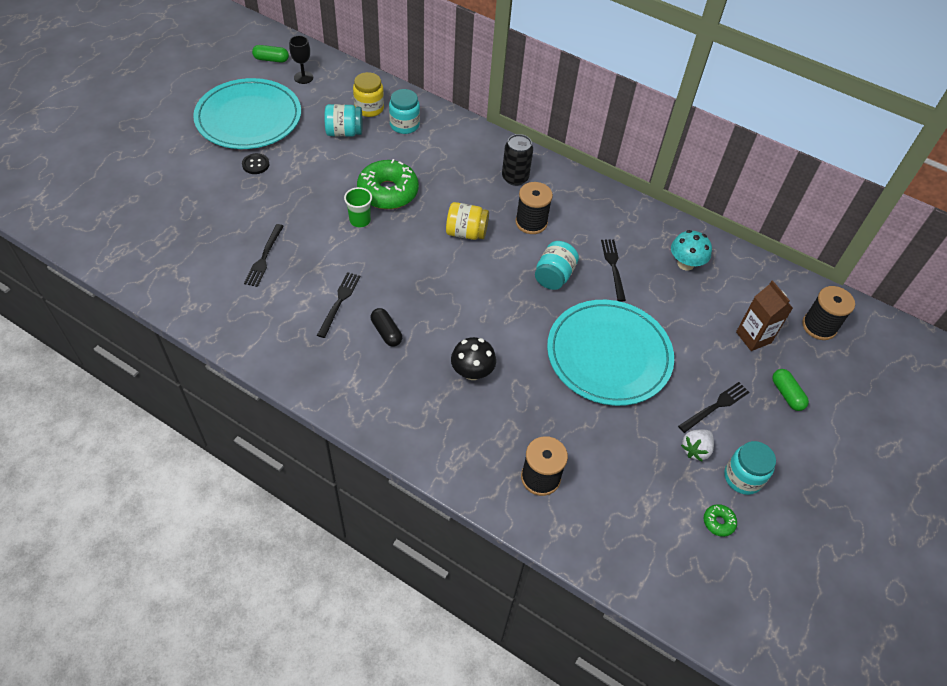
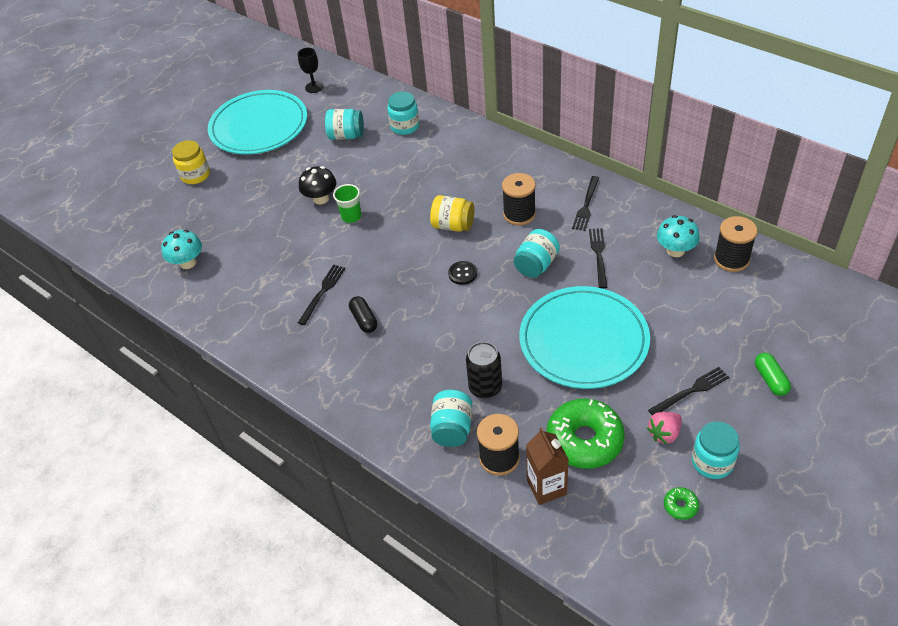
camera: 15 degrees right, 5 degrees down
black button [242,153,269,174] -> black button moved to [448,261,477,285]
black fork [244,224,284,287] -> black fork moved to [572,176,599,231]
green capsule [252,45,289,63] -> none
yellow jar [353,72,384,117] -> yellow jar moved to [172,140,210,184]
green donut [357,159,419,209] -> green donut moved to [546,399,625,469]
black mushroom [451,337,496,380] -> black mushroom moved to [299,166,336,205]
black can [502,134,533,186] -> black can moved to [466,342,502,399]
white strawberry [681,430,714,461] -> pink strawberry [647,412,682,444]
brown carton [736,280,793,351] -> brown carton moved to [526,427,569,505]
black spool [802,286,855,340] -> black spool moved to [714,216,757,272]
none -> turquoise mushroom [161,230,202,269]
none -> turquoise jar [430,390,472,447]

